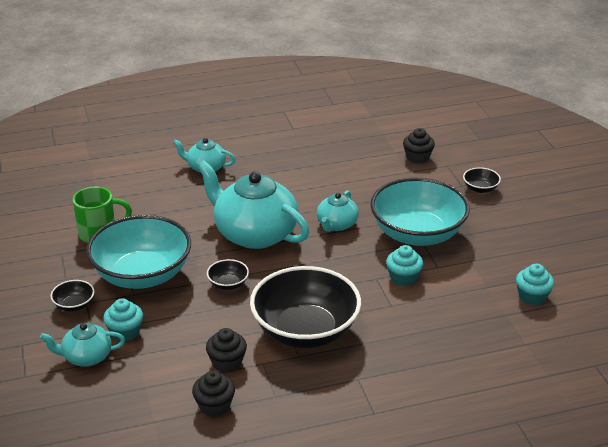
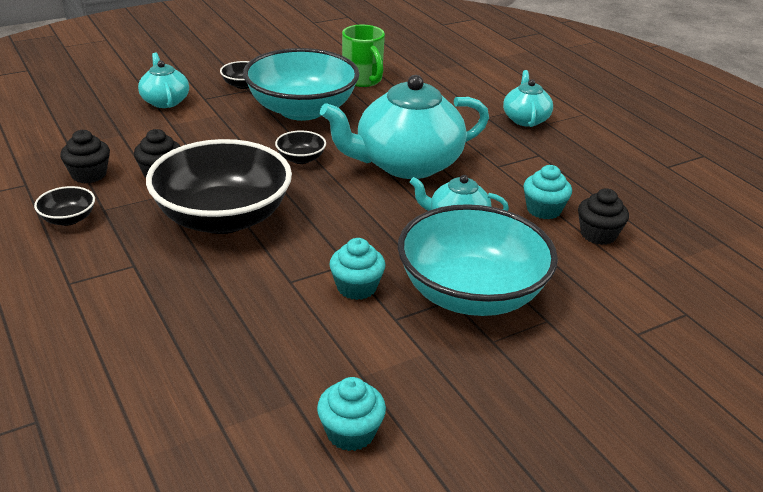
camera: 75 degrees right, 0 degrees up
turquoise cupcake [103,298,143,342] -> turquoise cupcake moved to [523,165,572,219]
turquoise teapot [197,160,309,249] -> turquoise teapot turned 135 degrees counterclockwise [320,75,489,179]
black cupcake [403,128,435,164] -> black cupcake moved to [578,188,629,245]
black bowl [463,167,501,193] -> black bowl moved to [34,186,95,226]

